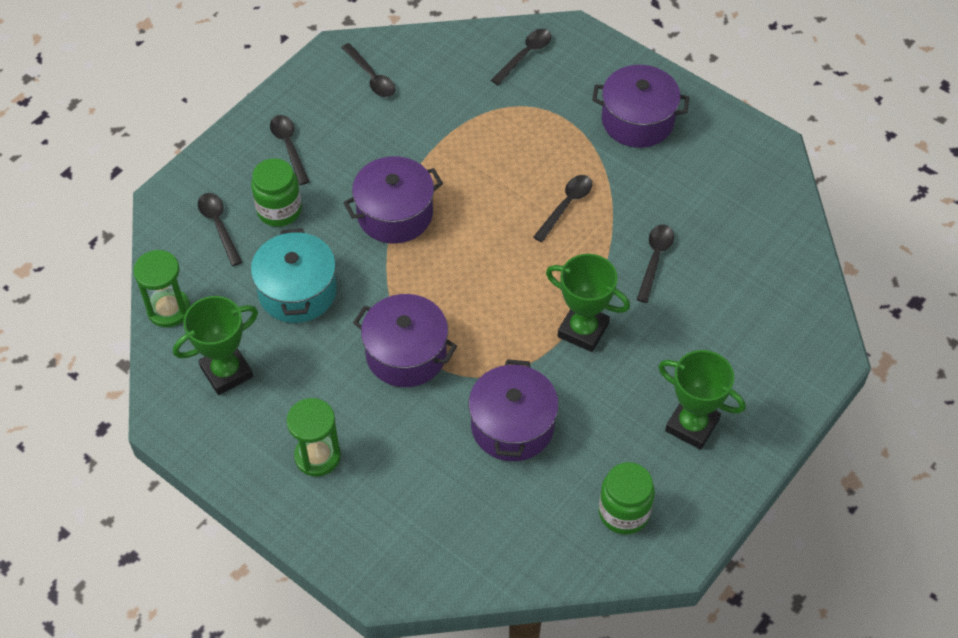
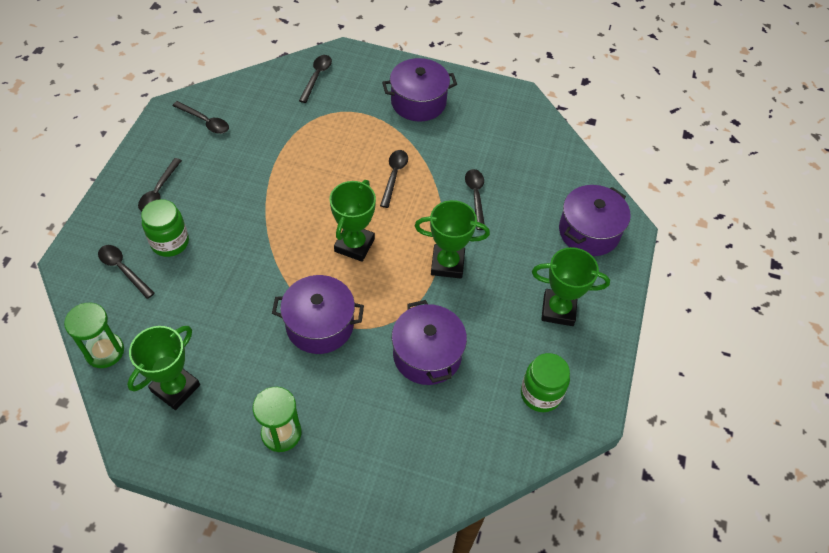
camera: 25 degrees left, 0 degrees up
turquoise pot [251,228,337,323] -> none
black spoon [270,115,310,185] -> black spoon turned 120 degrees counterclockwise [138,158,182,211]
purple pot [343,156,443,244] -> purple pot moved to [559,185,631,256]
none -> green trophy [329,180,376,262]

